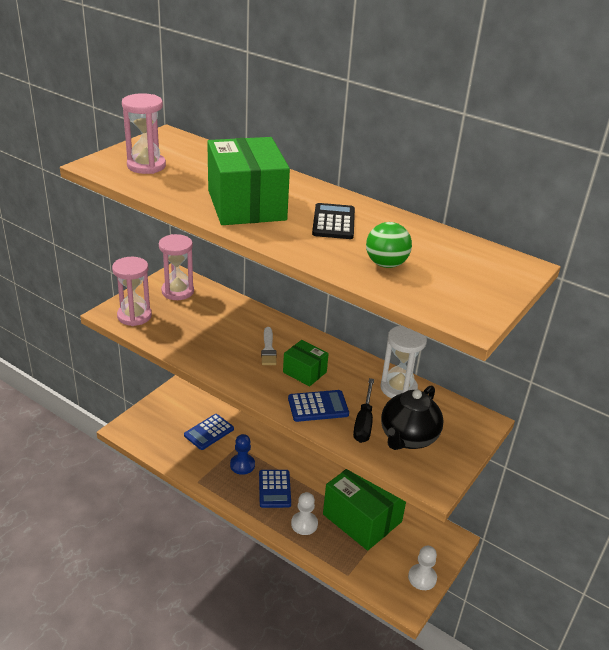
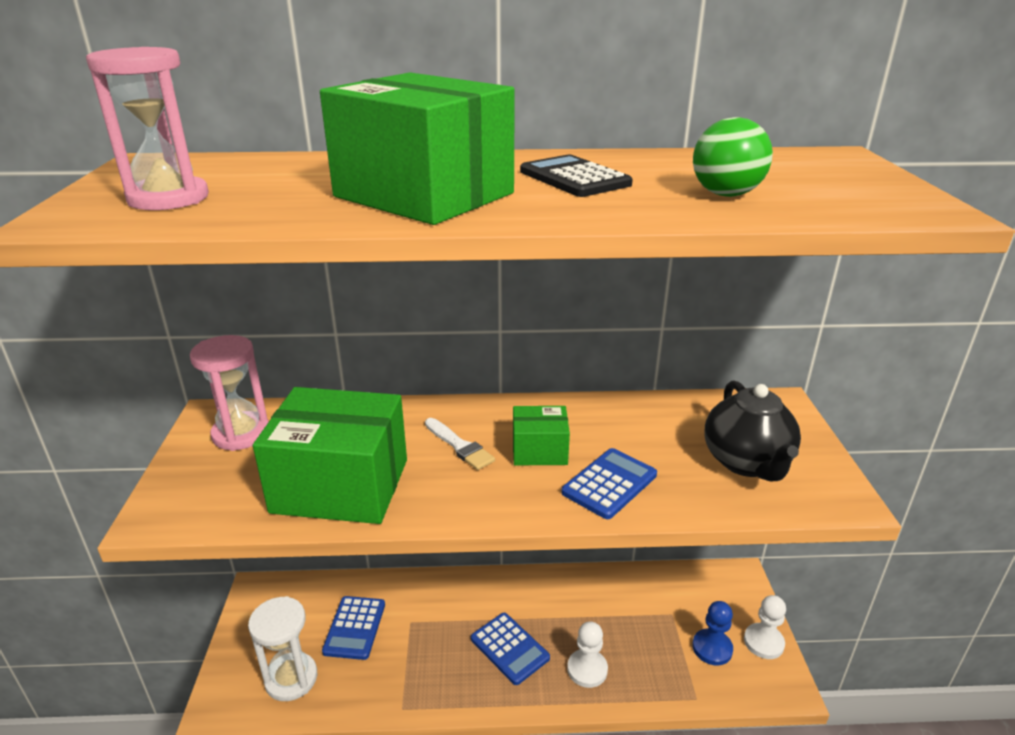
camera: 35 degrees left, 5 degrees down
pink hourglass [112,257,152,326] -> none
blue pawn [230,434,255,475] -> blue pawn moved to [692,601,733,665]
green box [323,469,406,551] -> green box moved to [253,387,407,524]
black screwdriver [353,378,374,443] -> none
white hourglass [380,325,427,398] -> white hourglass moved to [248,596,317,701]

